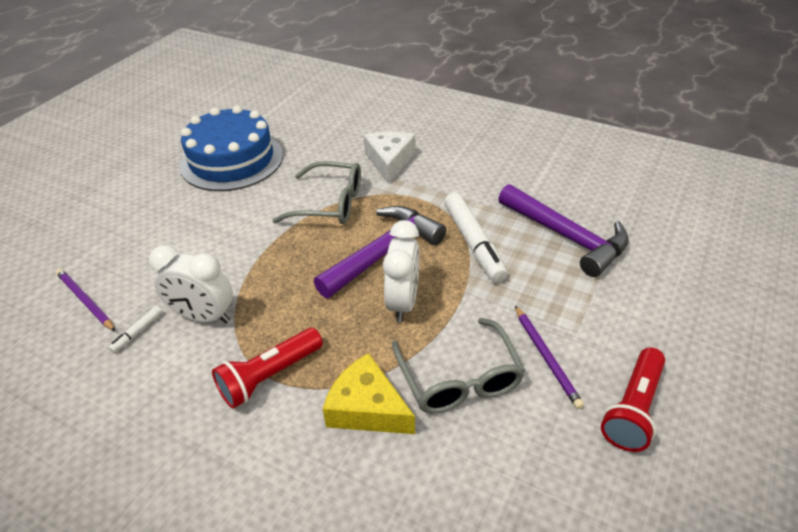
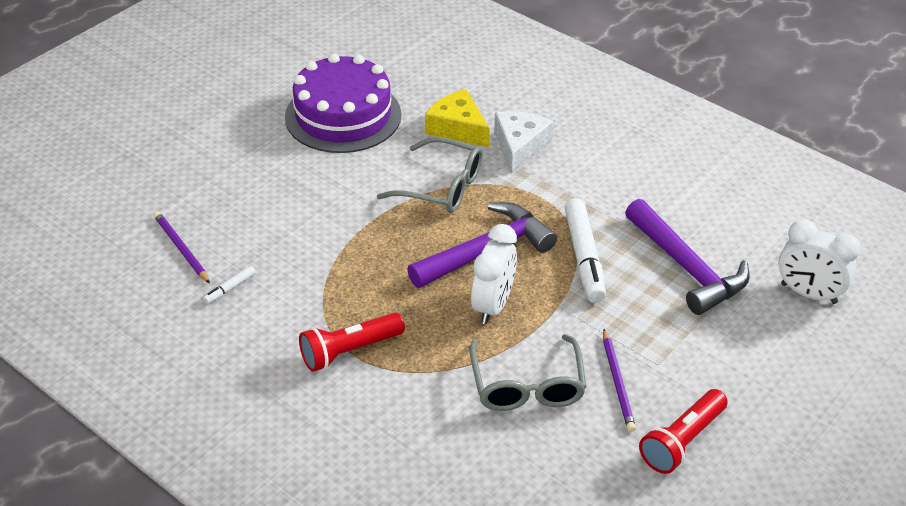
camera: 10 degrees right, 0 degrees up
white clock [149,245,233,323] -> white clock moved to [779,219,861,304]
blue cake [180,106,283,191] -> purple cake [285,53,401,153]
yellow cheese [323,353,415,434] -> yellow cheese moved to [425,89,490,147]

